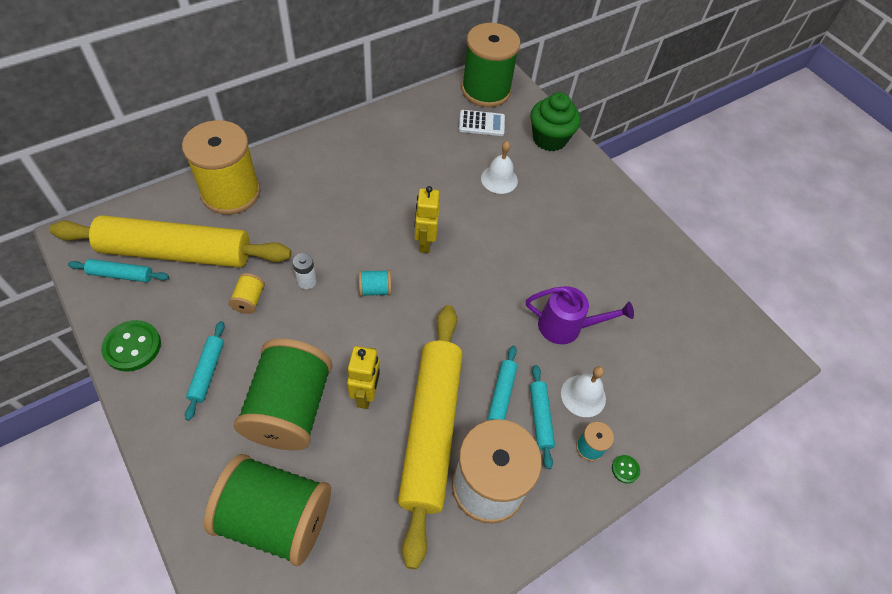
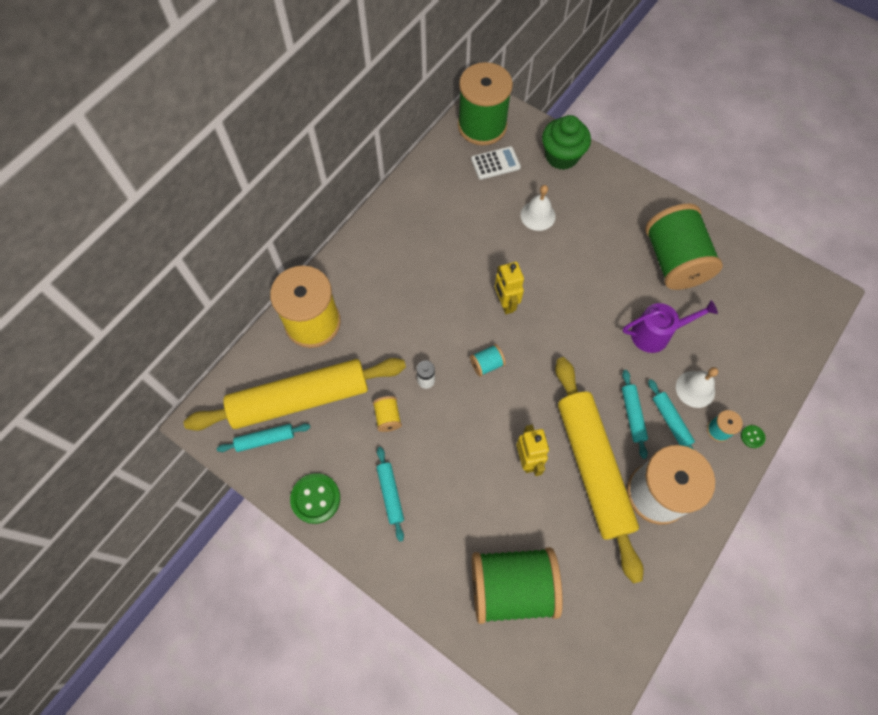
camera: 15 degrees left, 10 degrees up
green spool [234,338,333,450] -> green spool moved to [645,204,723,290]

